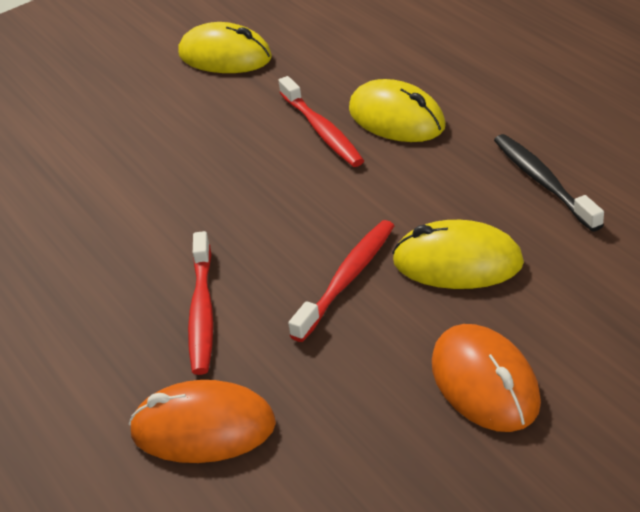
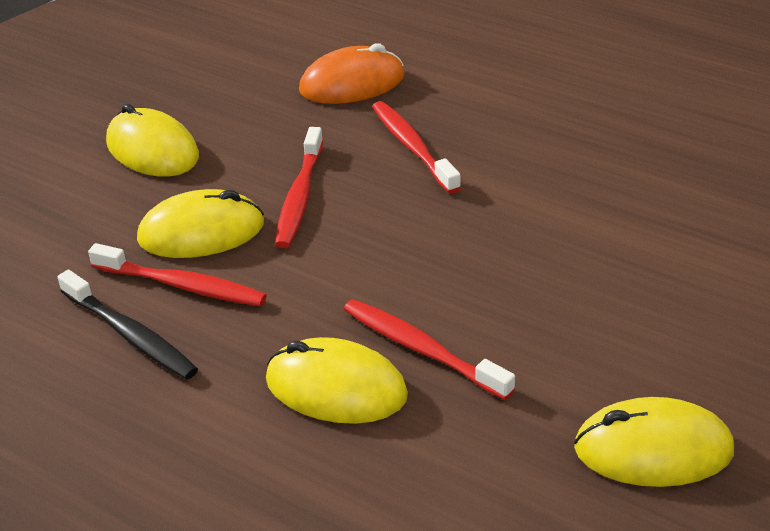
camera: 155 degrees right, 0 degrees up
orange mouse [432,324,541,432] -> yellow mouse [106,104,199,177]
none -> red toothbrush [88,243,267,306]

